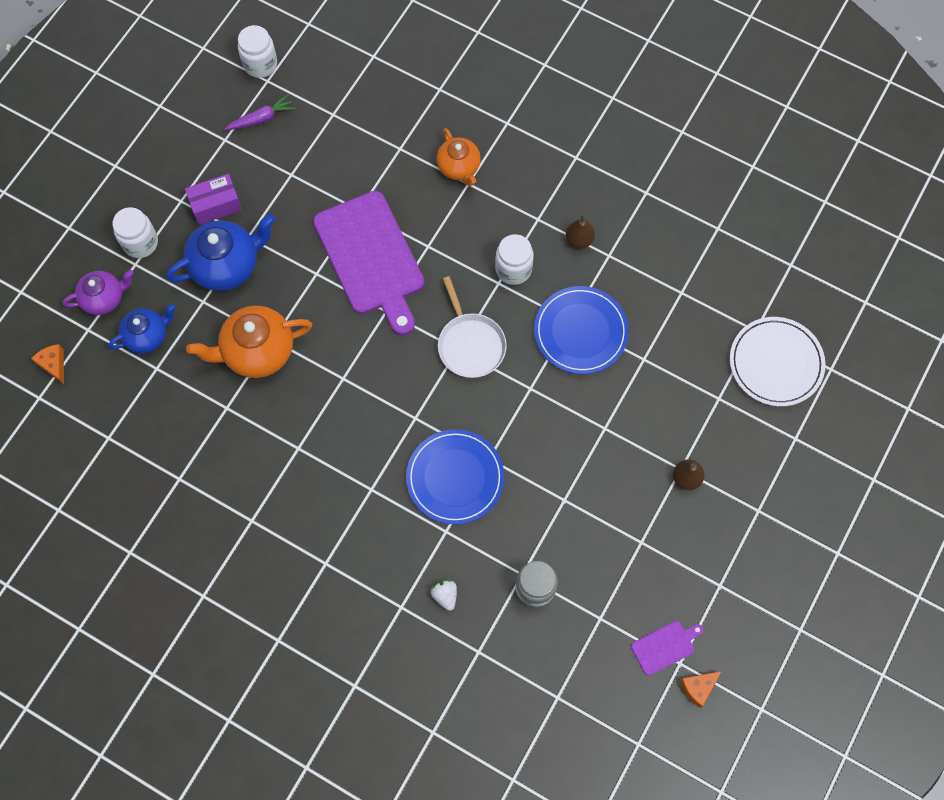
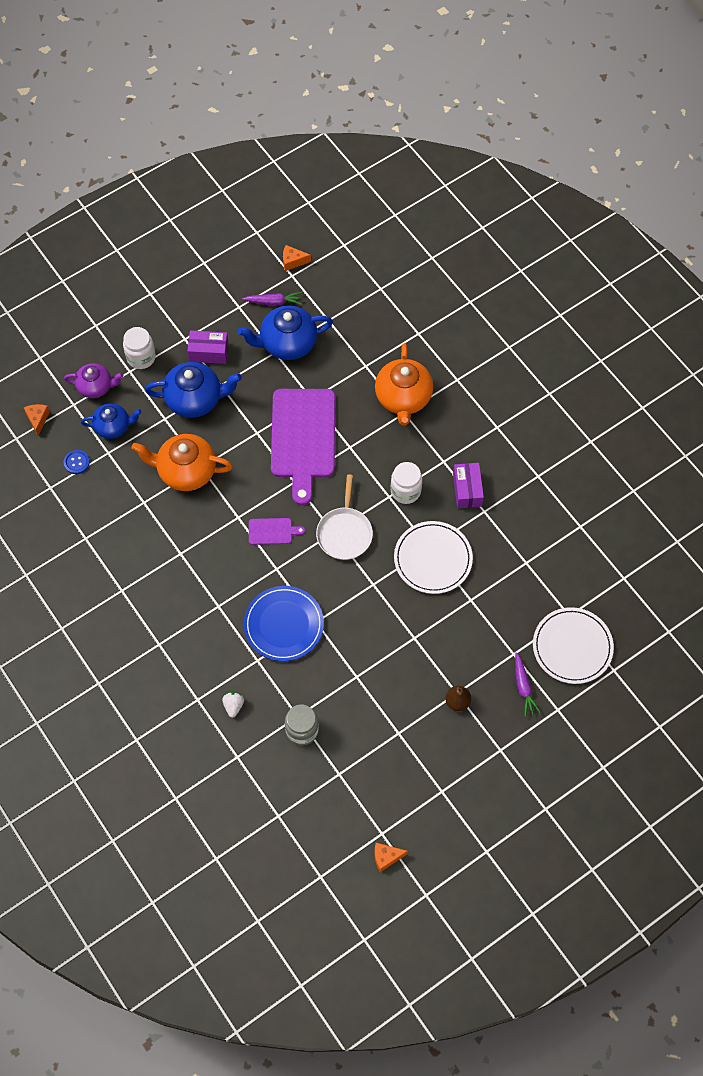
camera: 25 degrees right, 5 degrees down
white jar [238,25,277,78] -> orange cheese [283,245,311,271]
orange teapot [436,128,481,186] -> orange teapot [375,343,433,425], size x1.59
blue plate [534,286,629,374] -> white plate [394,521,473,594]
brown pear [566,214,595,249] -> purple box [453,463,484,508]
purple cutting board [631,621,703,676] -> purple cutting board moved to [249,518,305,545]
none -> blue button [64,450,90,474]
none -> blue teapot [238,305,333,360]
none -> purple carrot [515,652,541,717]

